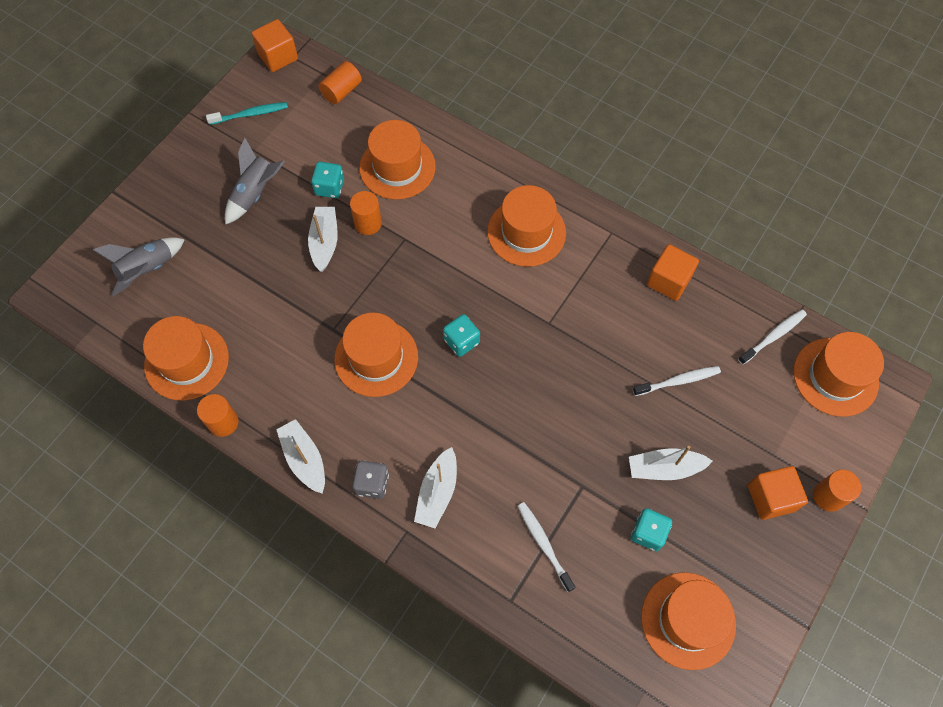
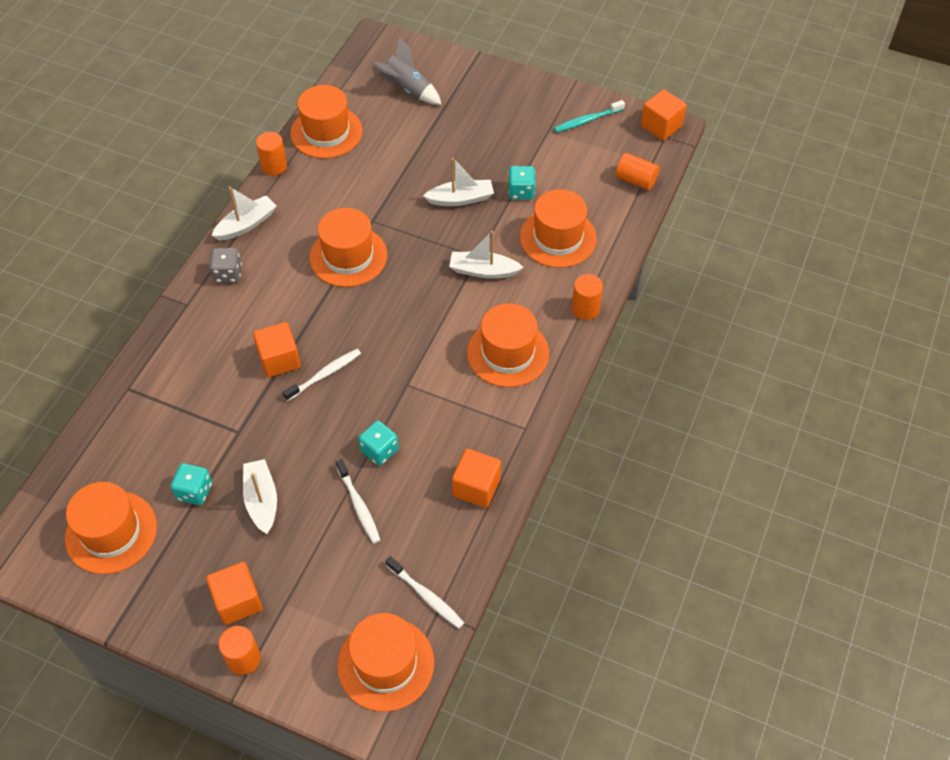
camera: 80 degrees right, 10 degrees down
turquoise toothbrush [206,102,288,125] -> turquoise toothbrush turned 90 degrees clockwise [554,100,625,133]
grey rocket [225,138,285,225] -> none
orange cylinder [350,191,382,235] -> orange cylinder moved to [572,274,603,320]
white boat [414,447,457,528] -> white boat moved to [449,231,524,279]
turquoise dice [443,314,480,357] -> turquoise dice moved to [358,421,399,466]
white toothbrush [518,502,575,592] -> white toothbrush moved to [282,349,361,401]
none -> orange cube [253,322,301,377]

